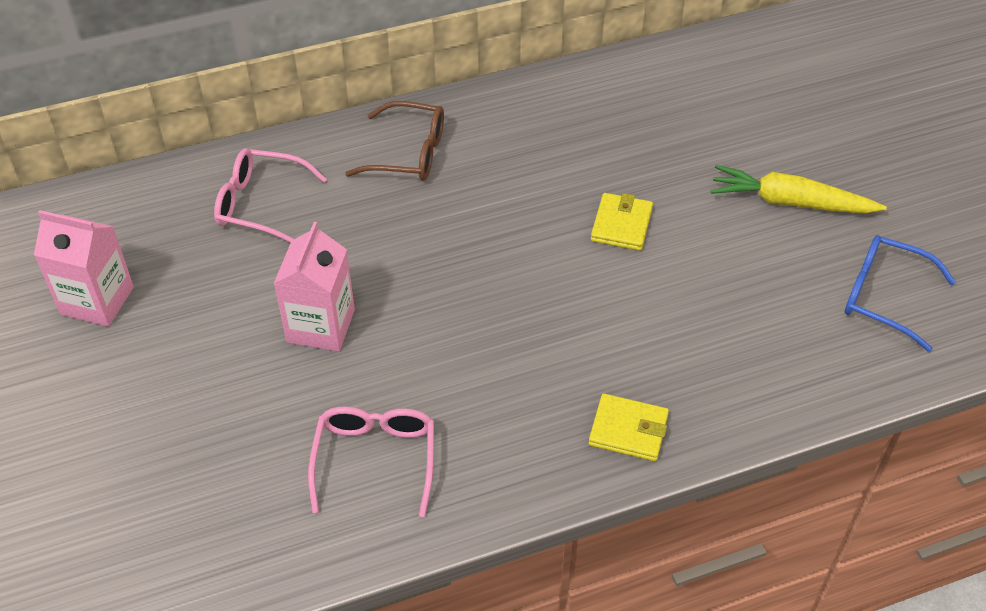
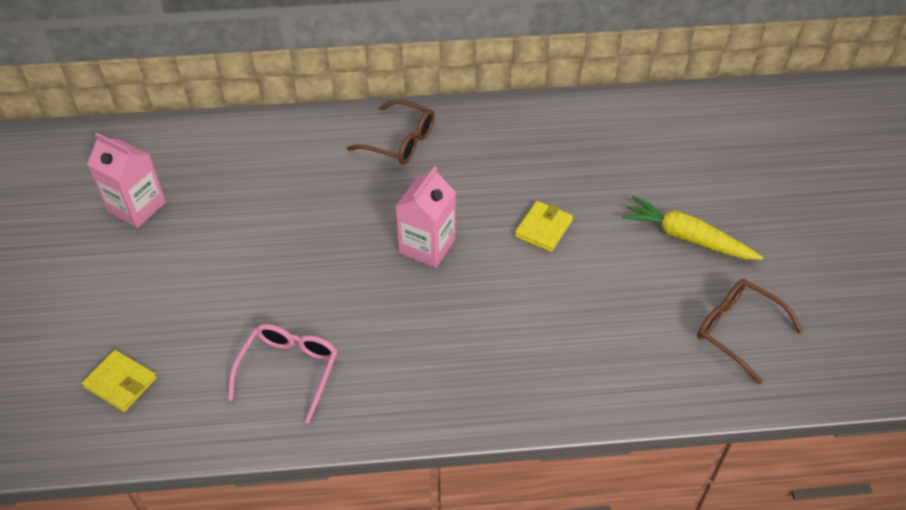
camera: 15 degrees right, 0 degrees up
pink glasses [214,148,327,243] -> none
pink carton [274,222,355,351] -> pink carton moved to [395,166,456,268]
yellow wallet [589,394,669,461] -> yellow wallet moved to [82,350,157,412]
blue glasses [845,235,956,352] -> brown glasses [697,279,803,384]

